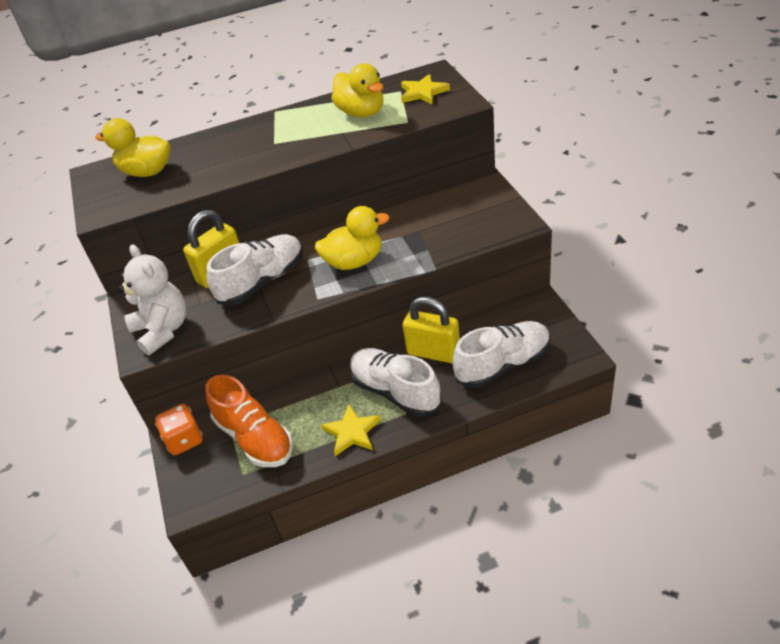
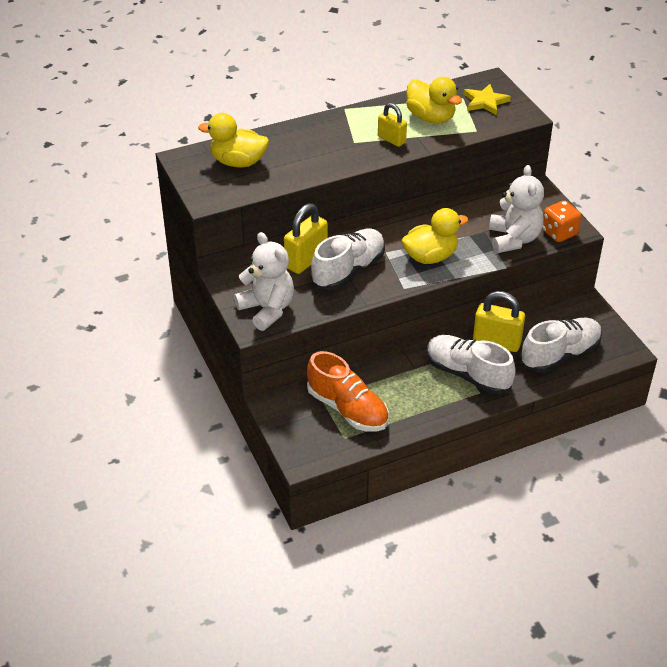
camera: 10 degrees left, 0 degrees up
orange dice [155,404,203,455] -> orange dice moved to [542,201,582,242]
yellow star [321,404,381,456] -> none
none -> yellow padlock [378,103,407,147]
none -> white teddy bear [489,165,544,253]

